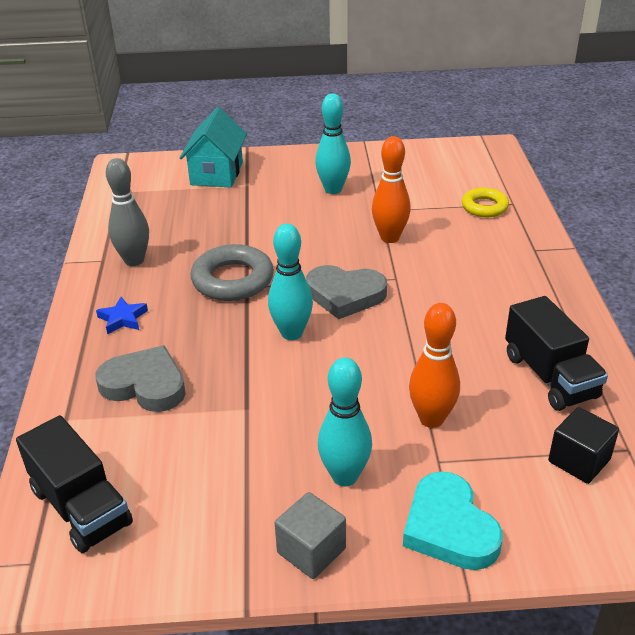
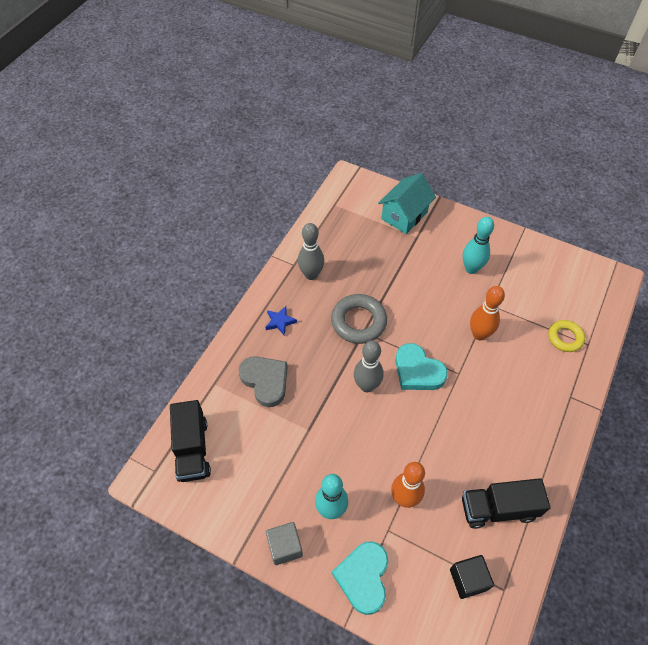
camera: 30 degrees right, 20 degrees up
turquoise bowling pin [268,224,313,340] -> grey bowling pin [354,341,383,392]
grey heart [306,265,387,319] -> turquoise heart [395,343,448,390]
black truck [505,296,608,411] -> black truck turned 75 degrees clockwise [462,478,551,529]

